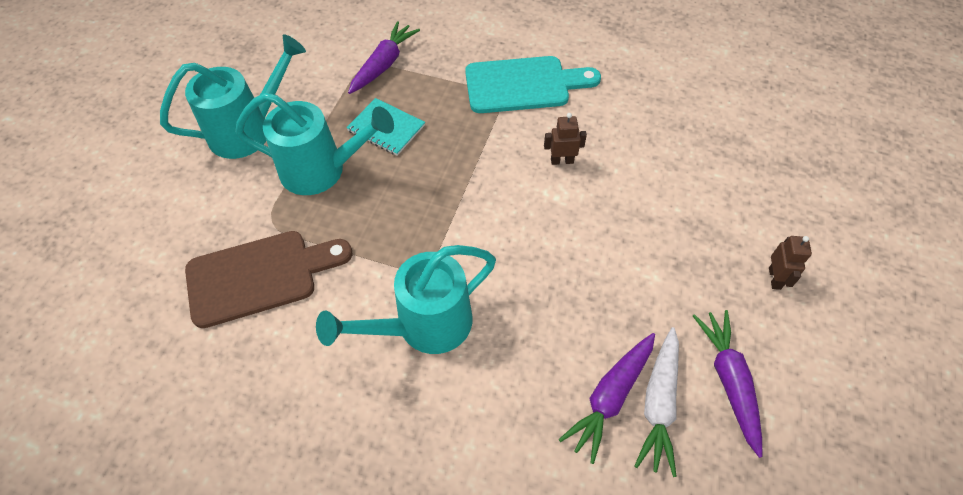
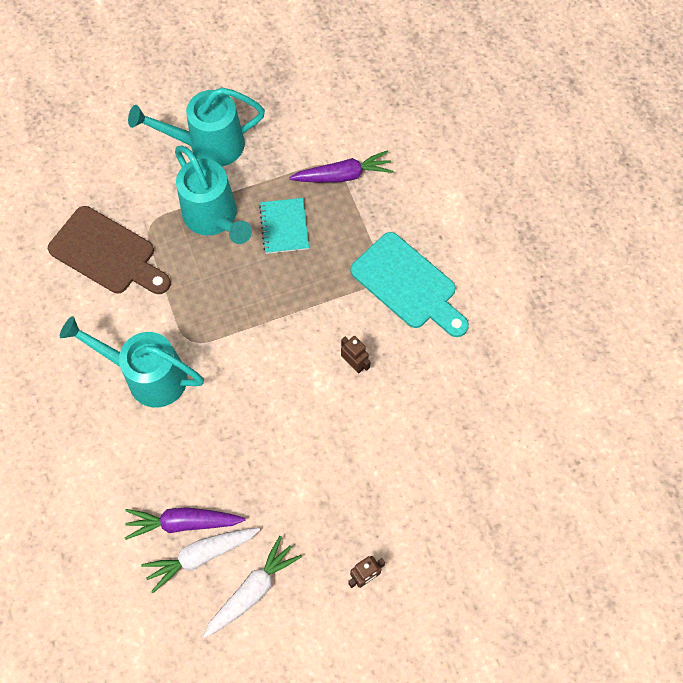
camera: 50 degrees right, 10 degrees up
turquoise watering can [160,34,306,159] -> turquoise watering can turned 150 degrees clockwise [128,87,265,166]
purple carrot [693,310,762,458] -> white carrot [203,536,302,638]

